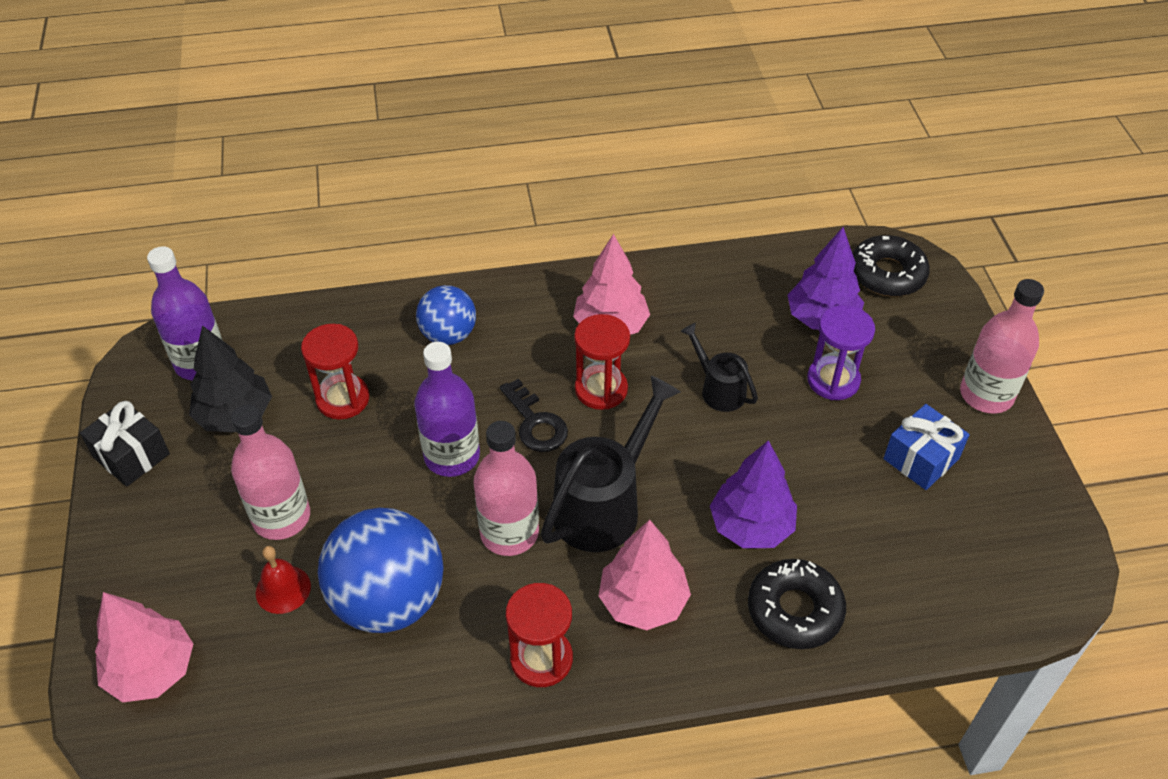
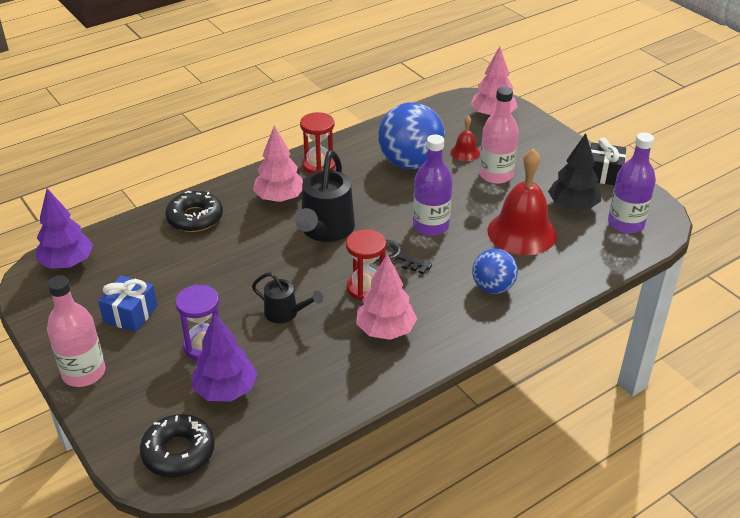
camera: 155 degrees right, 10 degrees down
red hourglass [301,324,369,420] -> red bell [488,148,557,255]
pink bottle [473,421,539,556] -> none
purple tree [710,440,797,548] -> purple tree moved to [36,188,93,269]

